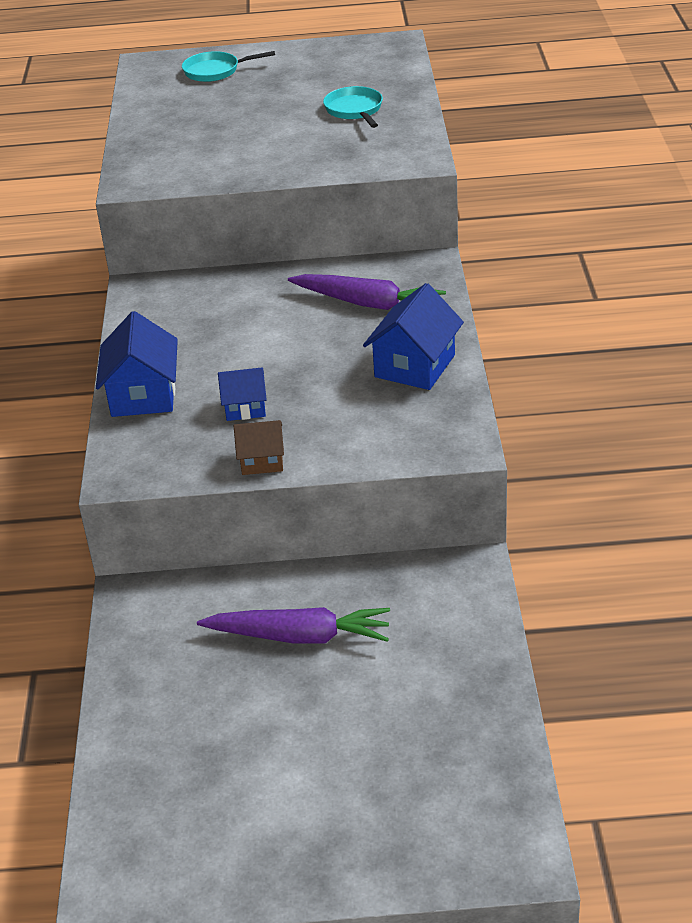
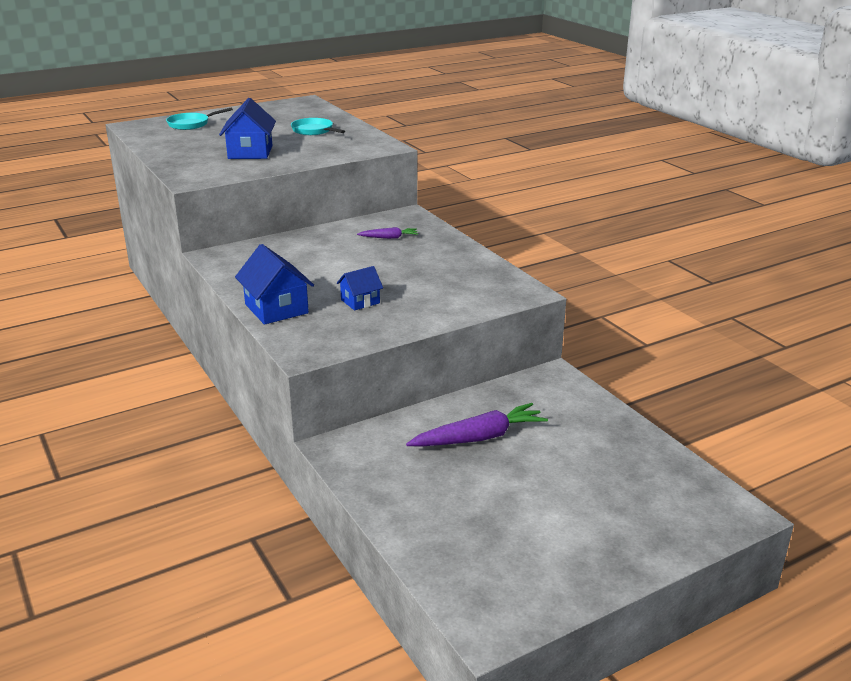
camera: 30 degrees left, 10 degrees down
brown house [234,420,284,475] -> none
purple carrot [288,274,446,310] -> purple carrot [357,227,418,239], size x0.52
blue house [363,283,464,390] -> blue house moved to [219,98,276,159]

